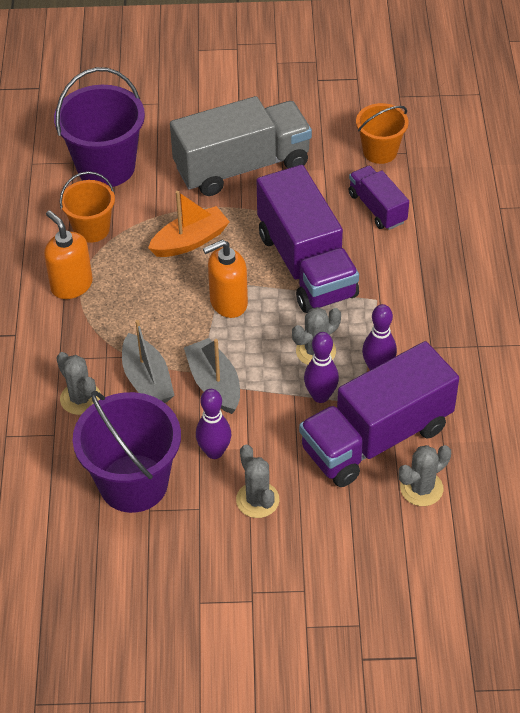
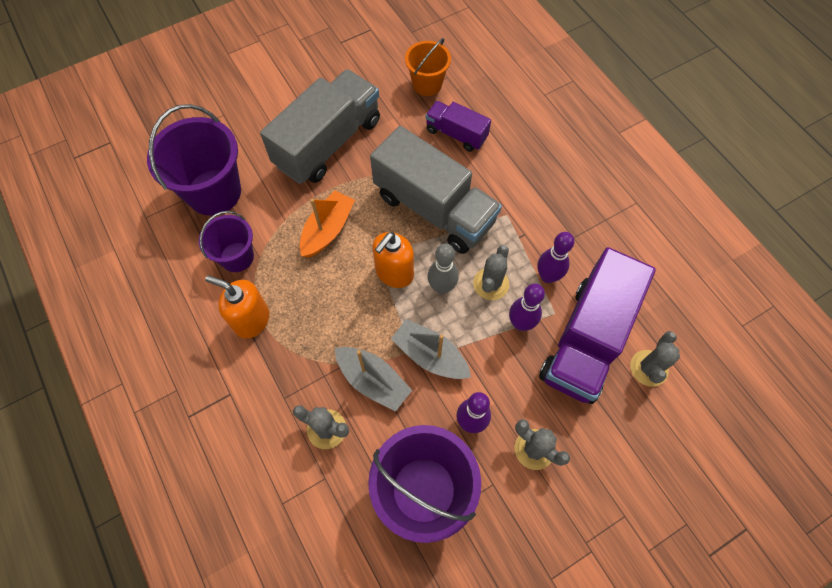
camera: 30 degrees left, 15 degrees up
orange bucket [60,171,115,243] -> purple bucket [198,211,254,272]
purple truck [257,165,359,313] -> grey truck [370,126,502,254]
none -> grey bowling pin [427,244,459,294]

